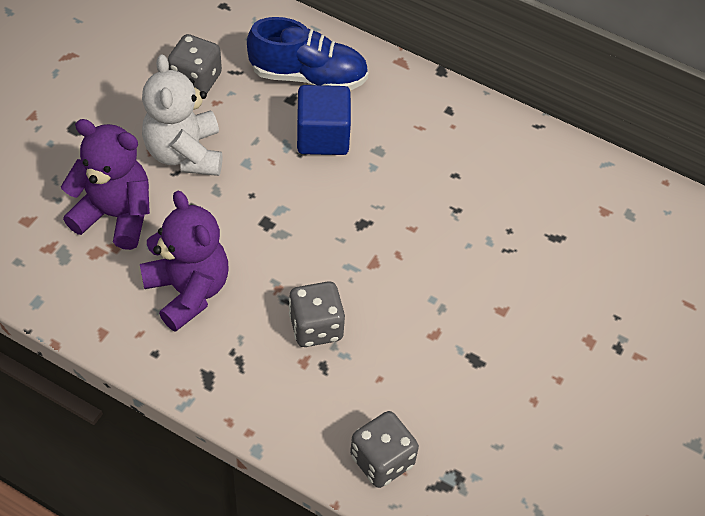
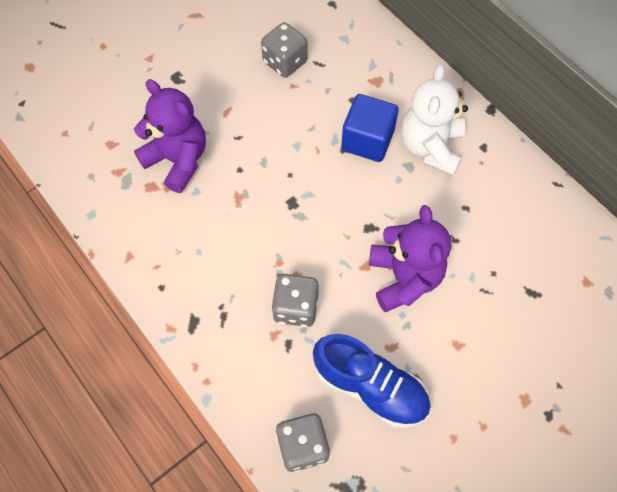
camera: 25 degrees right, 10 degrees up
purple teddy bear [140,191,229,332] -> purple teddy bear moved to [369,205,451,312]
white teddy bear [142,54,222,176] -> white teddy bear moved to [401,64,468,176]
blue shoe [247,17,369,90] -> blue shoe moved to [313,334,431,428]

